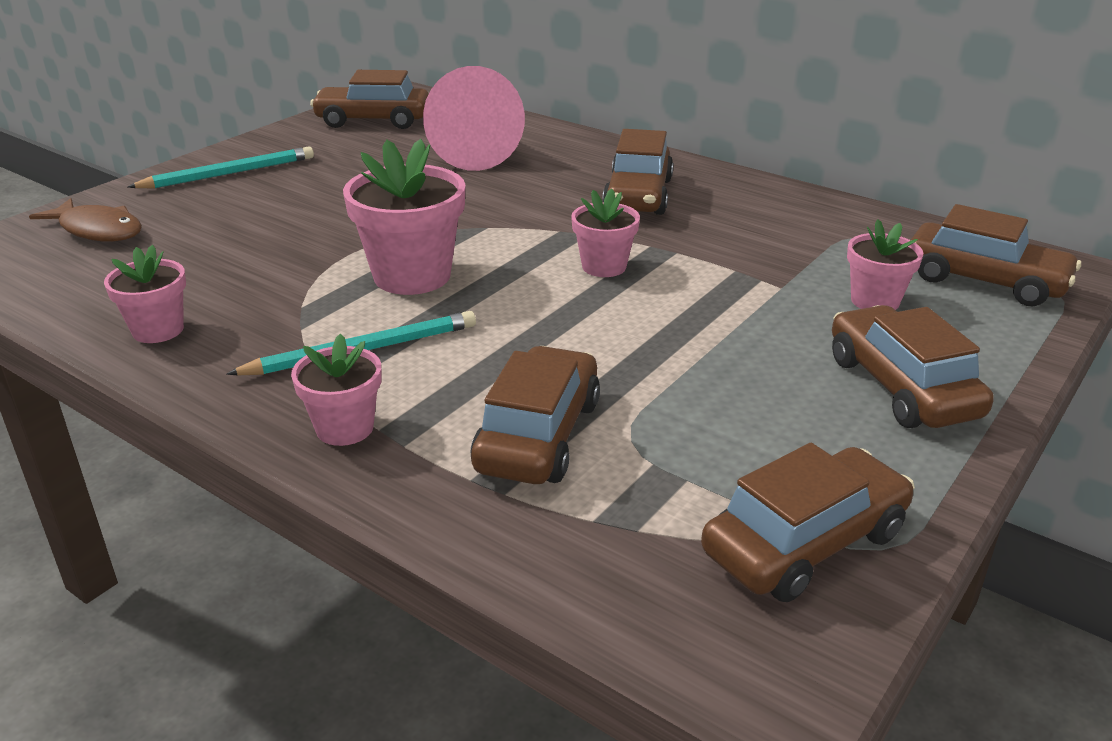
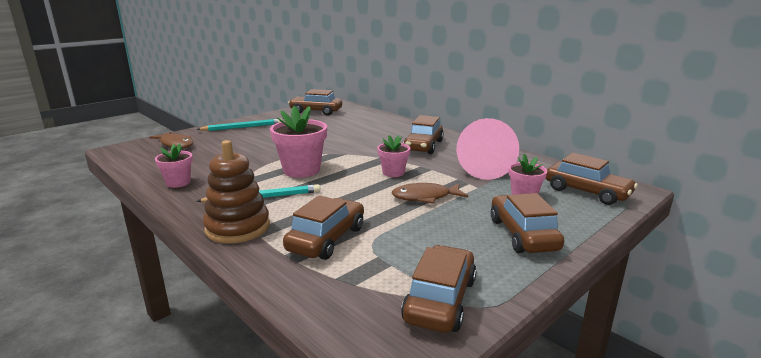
camera: 10 degrees right, 10 degrees down
pink flower pot [291,333,382,446] -> brown stacking toy [203,140,270,244]
pink cone [423,66,525,171] -> pink cone moved to [456,118,519,180]
brown car [701,443,915,602] -> brown car turned 45 degrees counterclockwise [401,245,476,333]
none -> brown fish [392,183,468,204]

